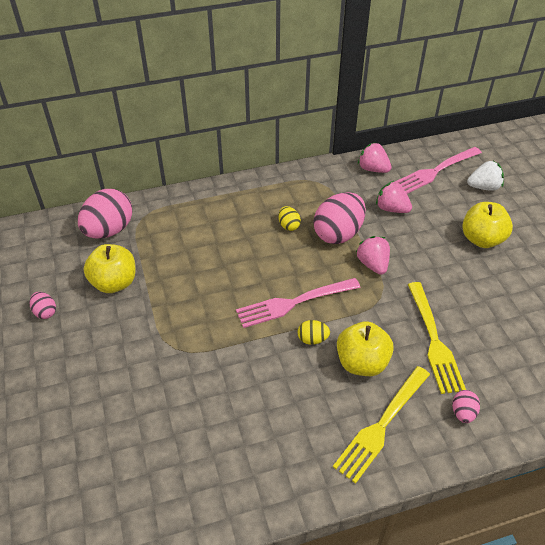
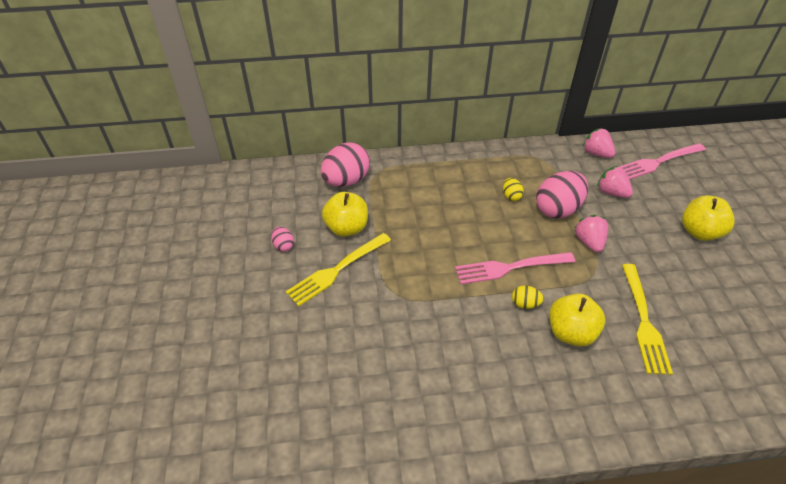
camera: 10 degrees right, 0 degrees up
yellow fork [333,366,430,484] -> yellow fork moved to [286,233,391,306]
pink egg [452,390,480,423] -> none
white strawberry [467,161,504,191] -> none

